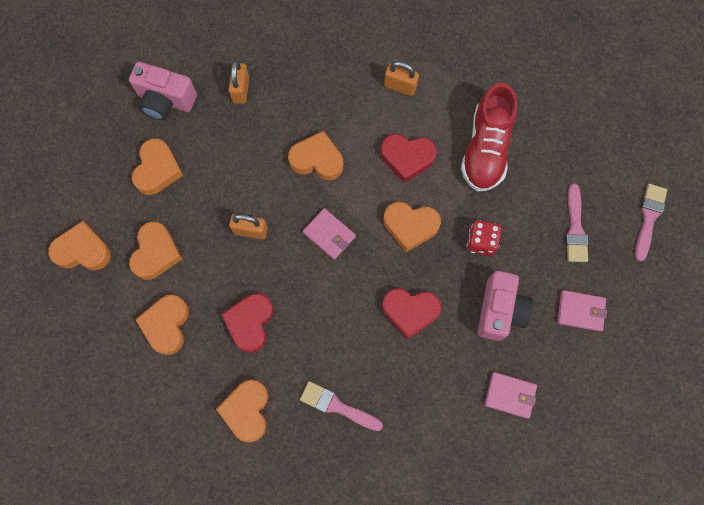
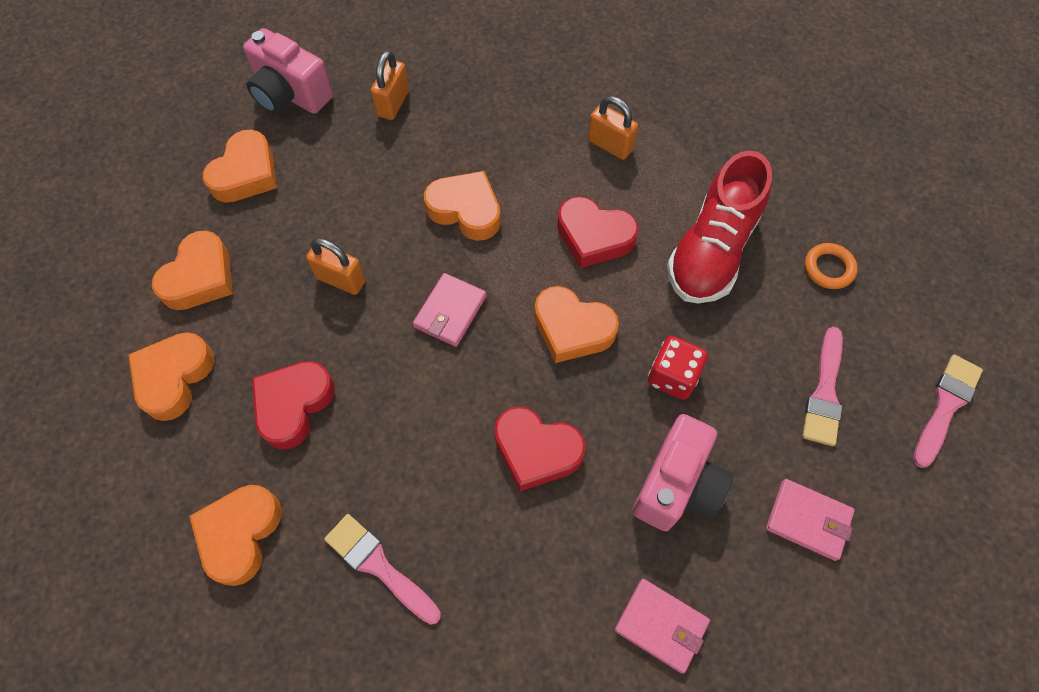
camera: 15 degrees right, 10 degrees down
orange heart [48,221,111,271] -> none
pink wallet [303,208,356,260] -> pink wallet turned 60 degrees clockwise [413,273,487,347]
none -> orange ring [805,243,858,289]

